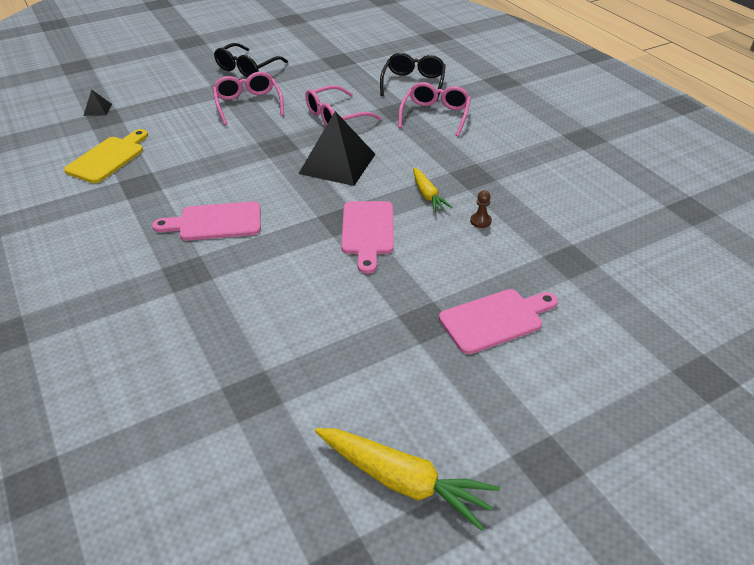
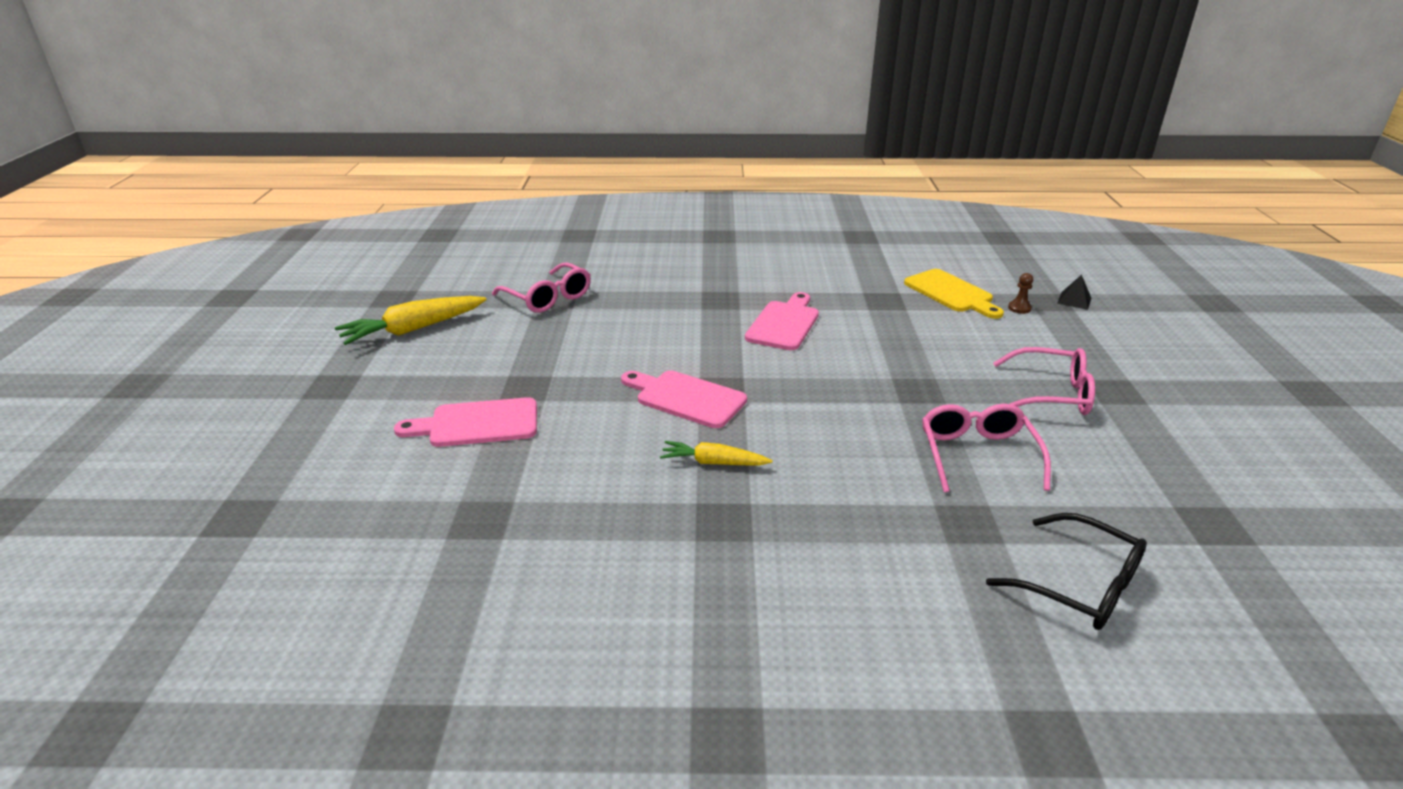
camera: 120 degrees right, 10 degrees down
black glasses [214,43,288,78] -> none
black pyramid [298,111,375,186] -> none
pink glasses [398,82,471,137] -> pink glasses moved to [492,262,591,313]
pink cutting board [439,289,558,354] -> pink cutting board turned 75 degrees clockwise [394,397,537,447]
brown pawn [470,191,492,228] -> brown pawn moved to [1008,273,1033,314]

